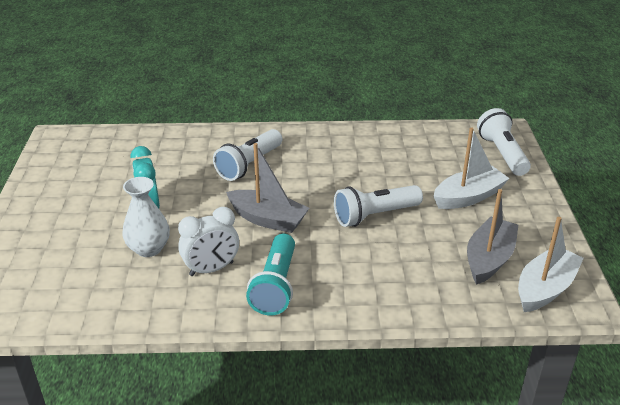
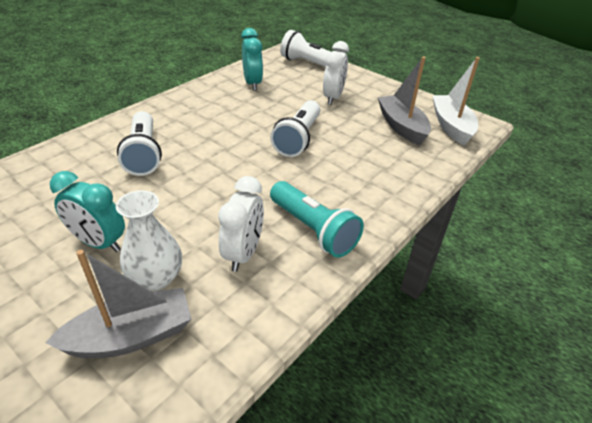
camera: 50 degrees left, 5 degrees up
grey boat [226,143,309,233] -> grey boat moved to [45,250,191,358]
white boat [434,127,510,209] -> white clock [323,41,349,105]
none -> turquoise clock [241,28,263,91]

